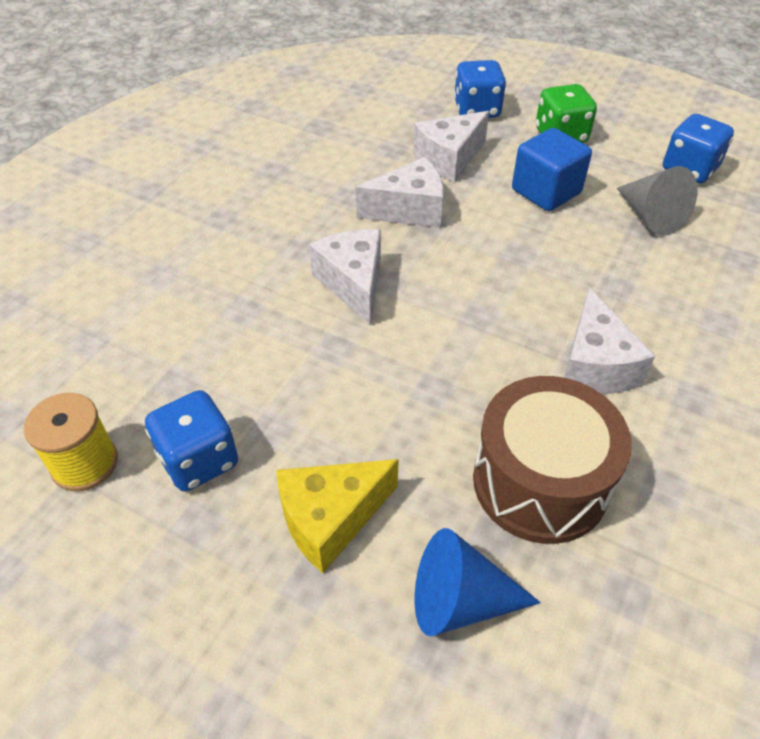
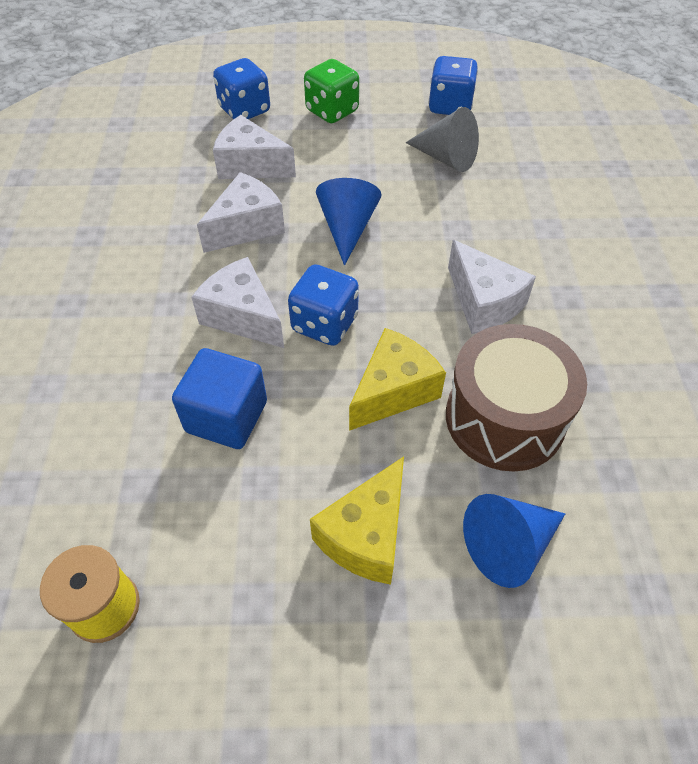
camera: 30 degrees left, 5 degrees up
blue dice [145,390,238,492] -> blue dice moved to [288,264,359,346]
white cheese [413,111,489,182] -> white cheese turned 90 degrees clockwise [213,115,296,179]
blue cube [512,128,592,211] -> blue cube moved to [172,348,267,449]
none -> blue cone [316,178,381,265]
none -> yellow cheese [349,328,446,431]

